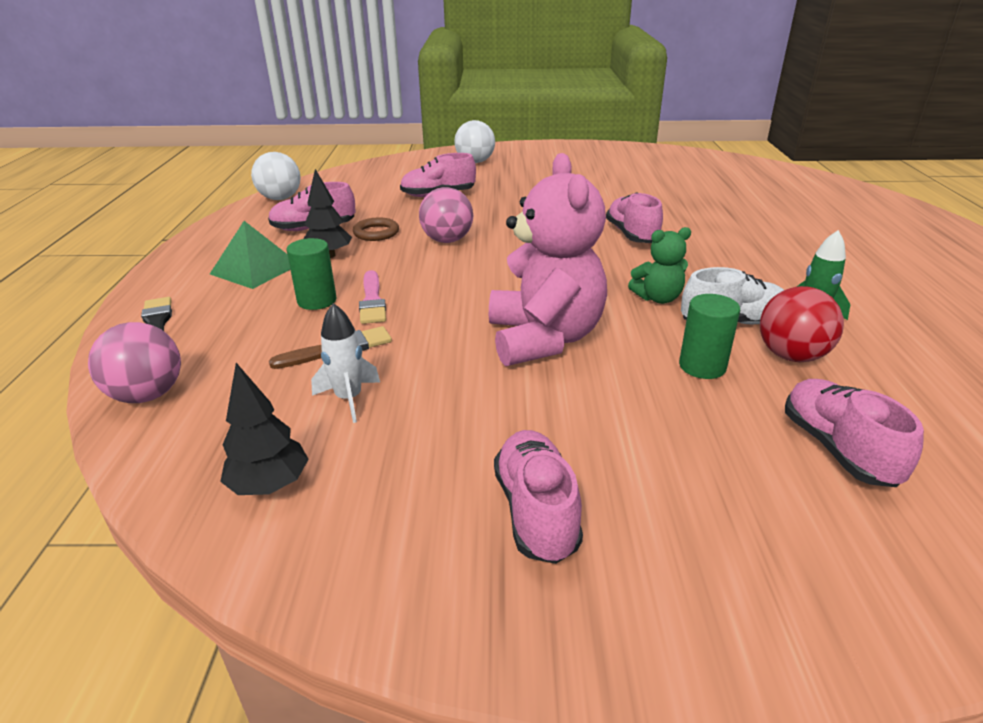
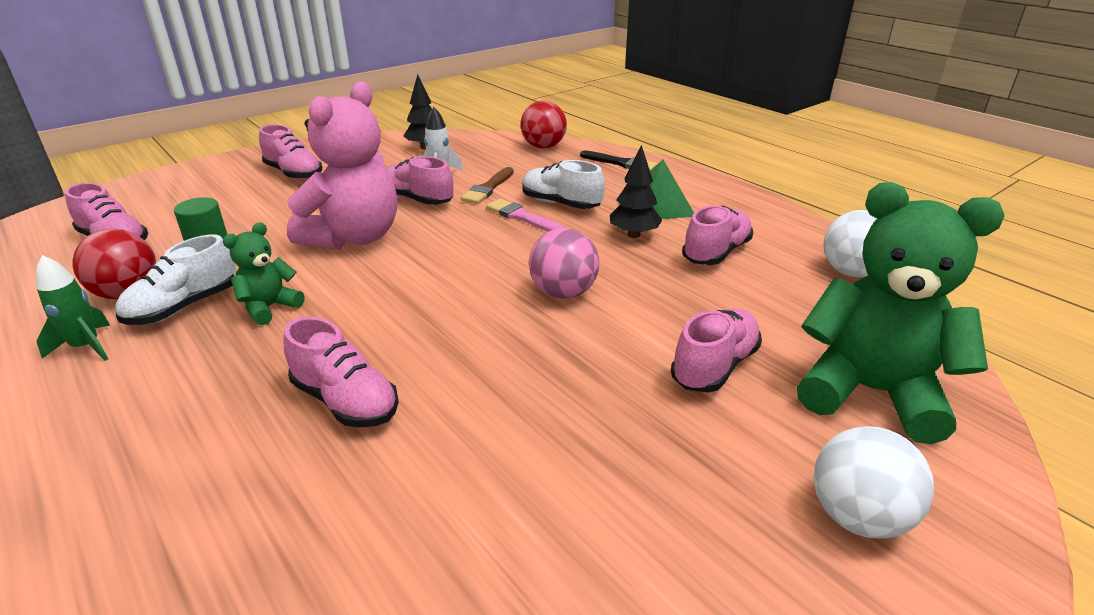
camera: 140 degrees right, 0 degrees up
pink ball [88,322,181,403] -> red ball [520,101,567,149]
green cylinder [287,238,337,310] -> white shoe [522,160,605,209]
brown ring [353,218,399,241] -> none
pink teddy bear [489,153,607,366] -> pink teddy bear turned 105 degrees counterclockwise [287,81,397,250]
none -> pink shoe [386,156,453,205]
none -> green teddy bear [797,182,1004,444]

